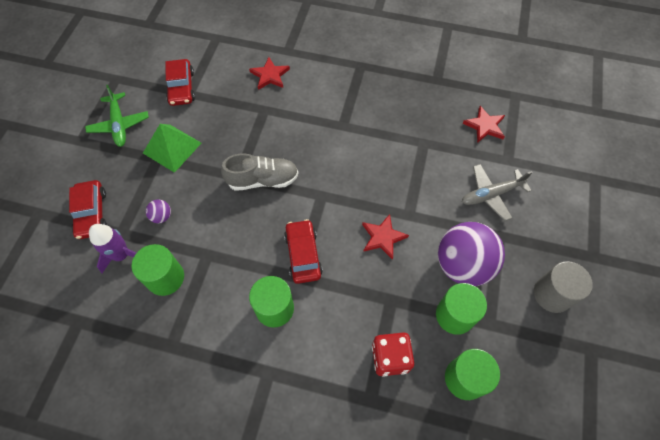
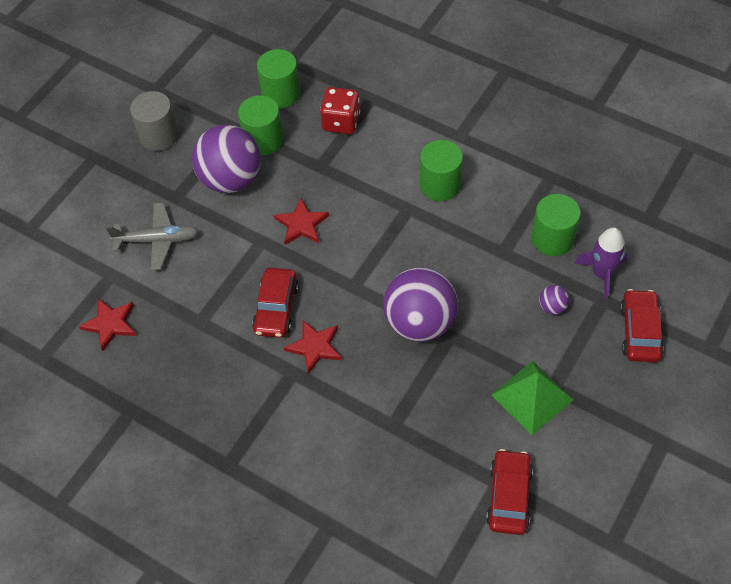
camera: 160 degrees left, 5 degrees down
green plane [85,85,149,147] -> none
grey shoe [221,153,299,191] -> purple ball [383,267,458,342]
red star [249,57,290,90] -> red star moved to [284,320,342,374]
red car [284,219,323,284] -> red car moved to [252,268,299,338]

